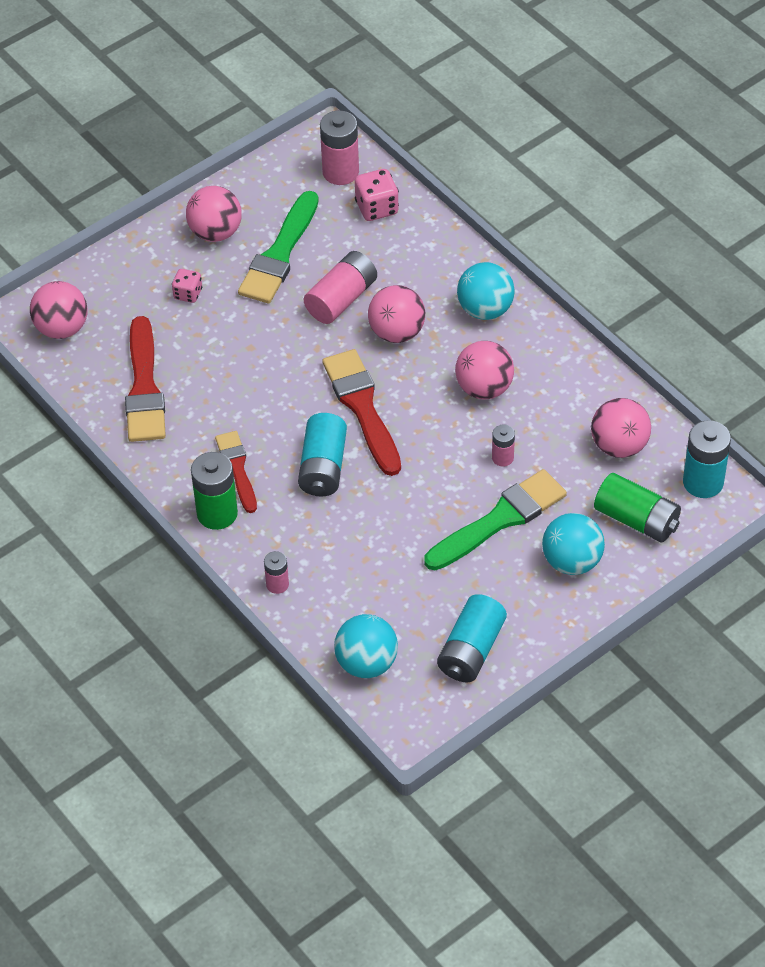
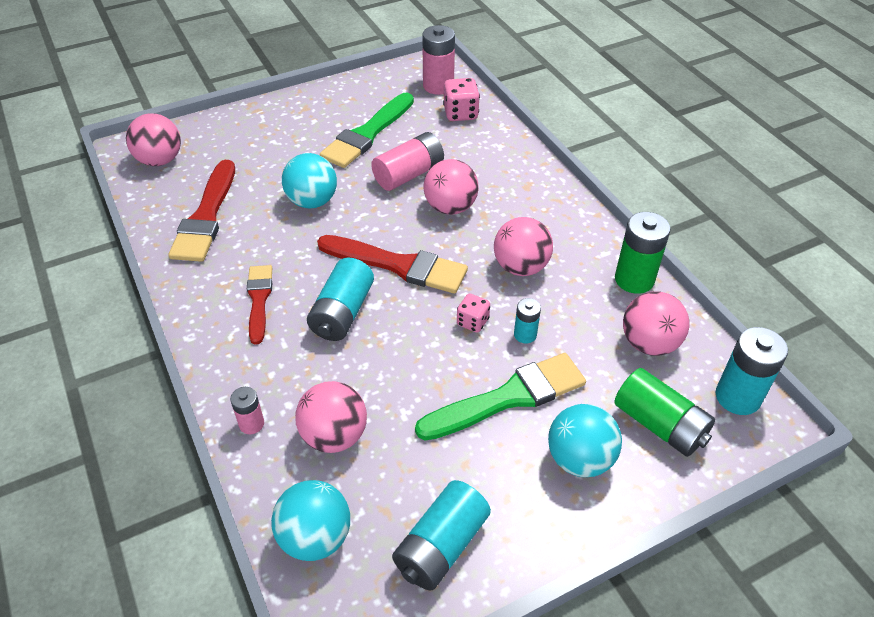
camera: 10 degrees right, 5 degrees down
pink dice [172,269,202,303] -> pink dice moved to [457,293,490,333]
pink ball [186,186,242,242] -> pink ball moved to [295,381,367,453]
green battery [191,452,238,530] -> green battery moved to [615,212,670,294]
red brush [322,349,401,476] -> red brush turned 120 degrees clockwise [317,235,468,294]
turquoise ball [457,262,515,320] -> turquoise ball moved to [282,153,337,208]
pink battery [492,424,515,467] -> turquoise battery [514,298,541,343]

